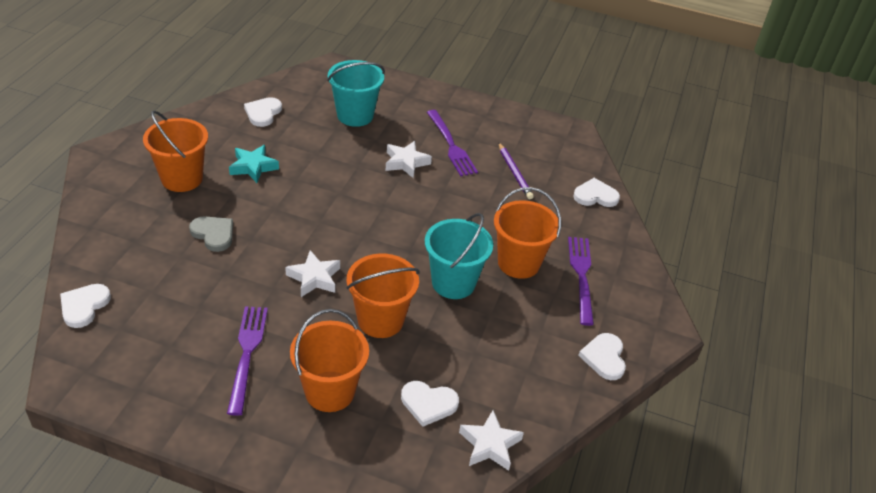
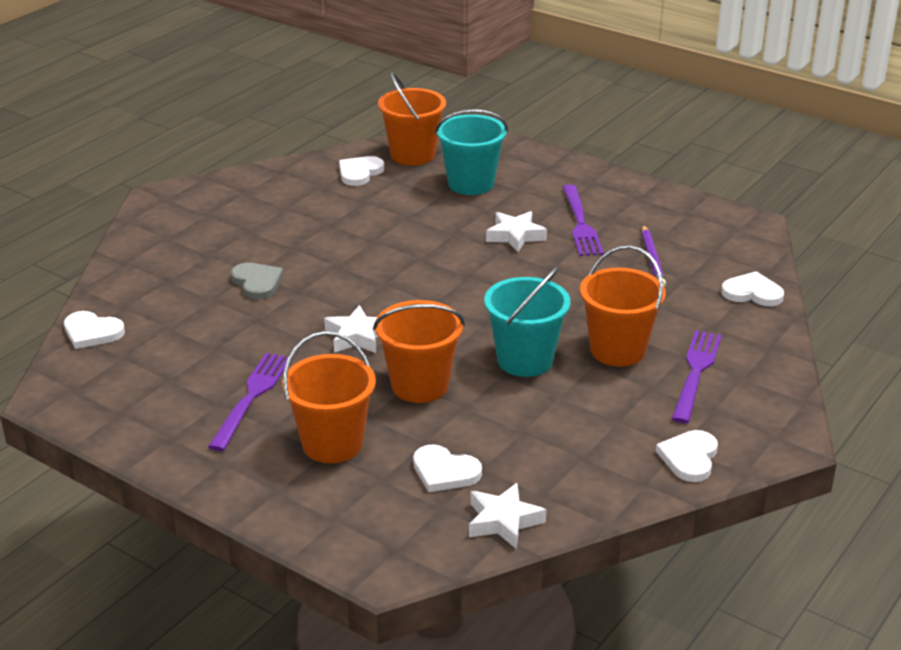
camera: 20 degrees right, 10 degrees down
white heart [60,284,111,328] -> white heart turned 105 degrees counterclockwise [64,311,125,349]
orange bucket [143,110,208,192] -> orange bucket moved to [378,72,446,166]
turquoise star [229,145,279,183] -> none

